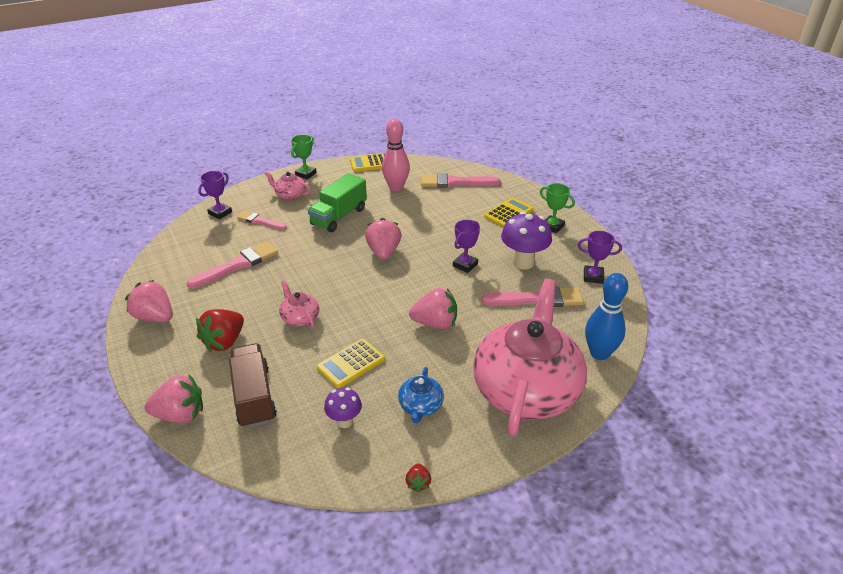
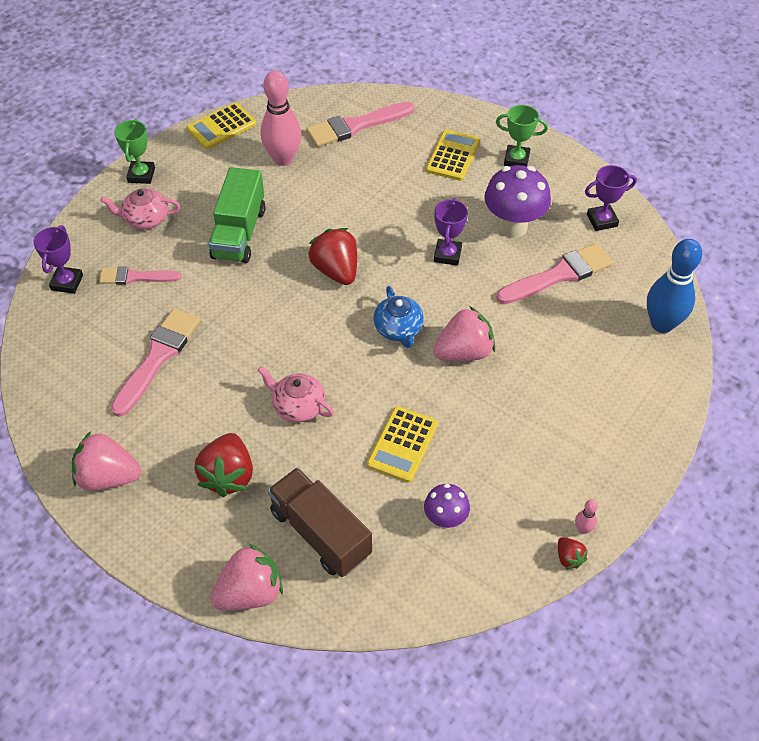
camera: 25 degrees left, 15 degrees up
pink strawberry [365,218,401,260] -> red strawberry [308,228,357,285]
blue teapot [398,367,444,423] -> blue teapot moved to [373,286,424,348]
pink teapot [473,279,587,437] -> none
none -> pink bowling pin [575,499,598,534]

